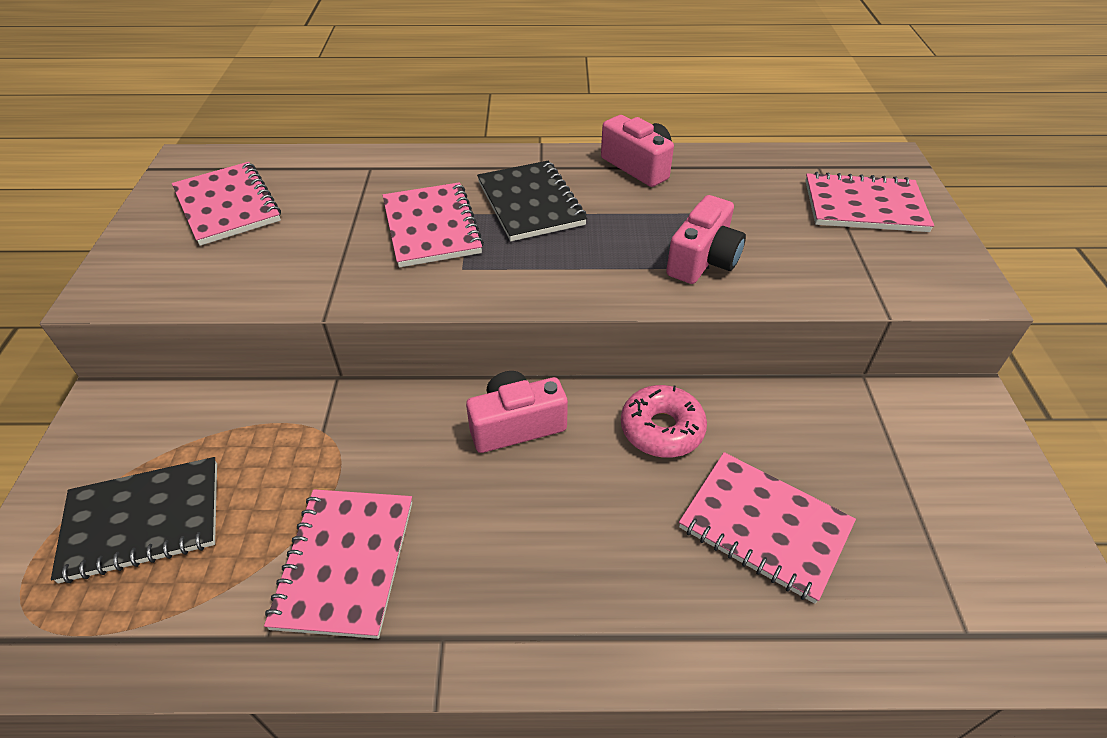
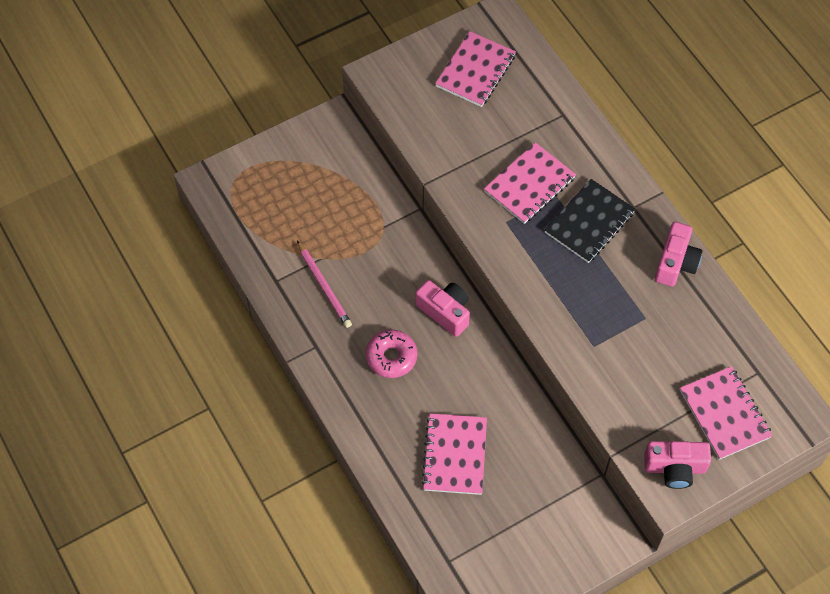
camera: 60 degrees right, 15 degrees up
black notebook [51,457,217,583] -> none
pink notebook [264,489,412,639] -> pink pencil [297,241,352,328]
pink donut [621,385,707,458] -> pink donut moved to [366,330,417,378]
pink camera [666,195,746,284] -> pink camera moved to [644,441,711,489]

